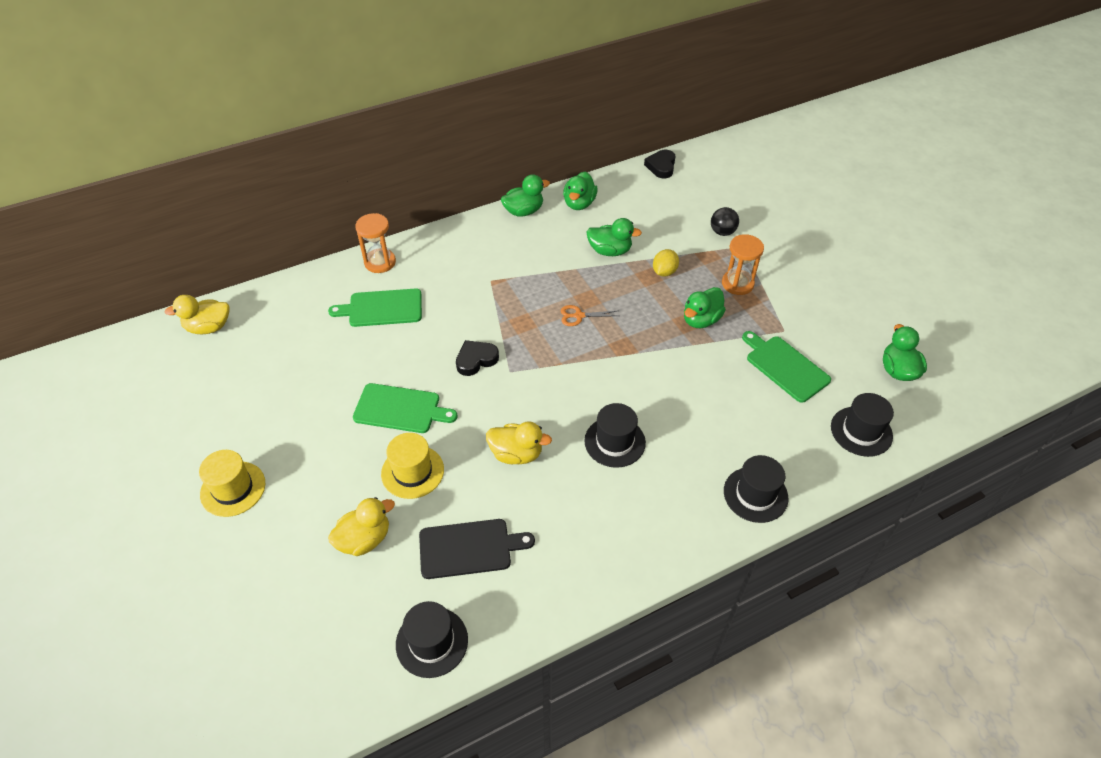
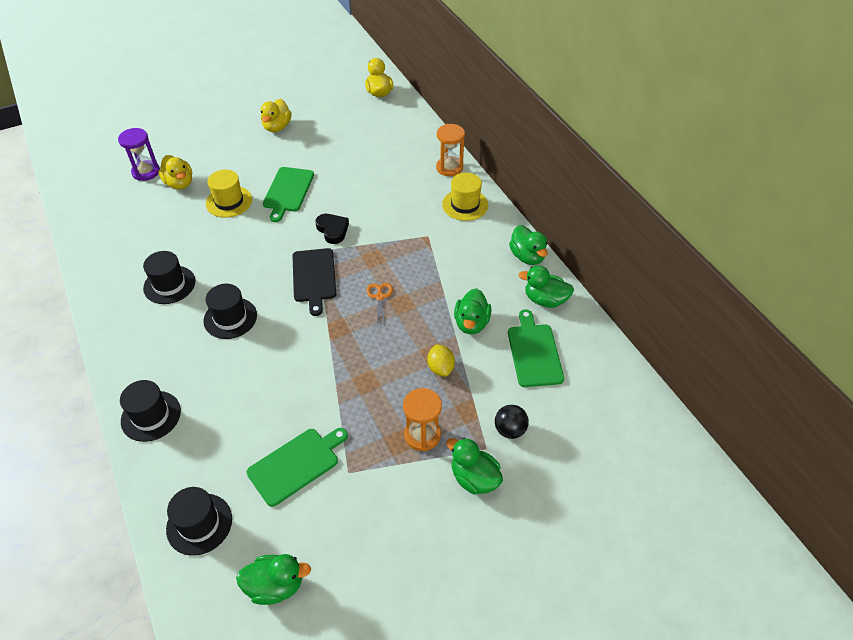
camera: 90 degrees right, 0 degrees up
yellow hat [199,450,265,517] -> yellow hat moved to [442,173,488,221]
green cutting board [328,289,422,327] -> green cutting board moved to [508,309,564,387]
black hat [396,601,468,678] -> black hat moved to [143,251,195,304]
black cutting board [419,519,535,579] -> black cutting board moved to [292,248,336,316]
yellow duck [486,421,552,464] -> yellow duck moved to [261,99,292,132]
black heart [644,150,676,178] -> none
yellow lemon [653,249,679,277] -> yellow lemon turned 45 degrees clockwise [427,344,455,377]
green duck [684,287,726,328] -> green duck moved to [446,438,503,495]
none -> purple hourglass [118,128,160,181]

